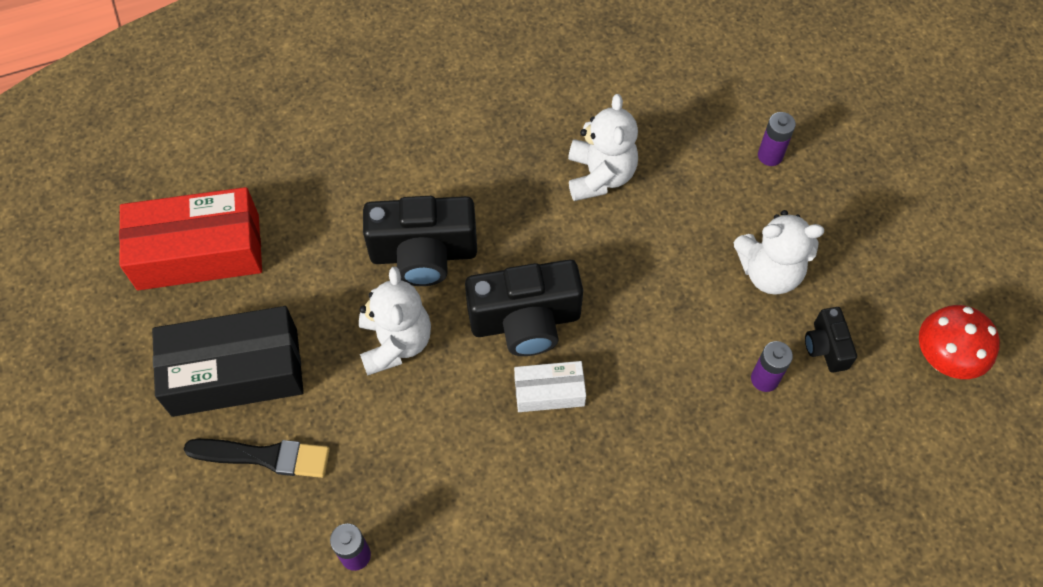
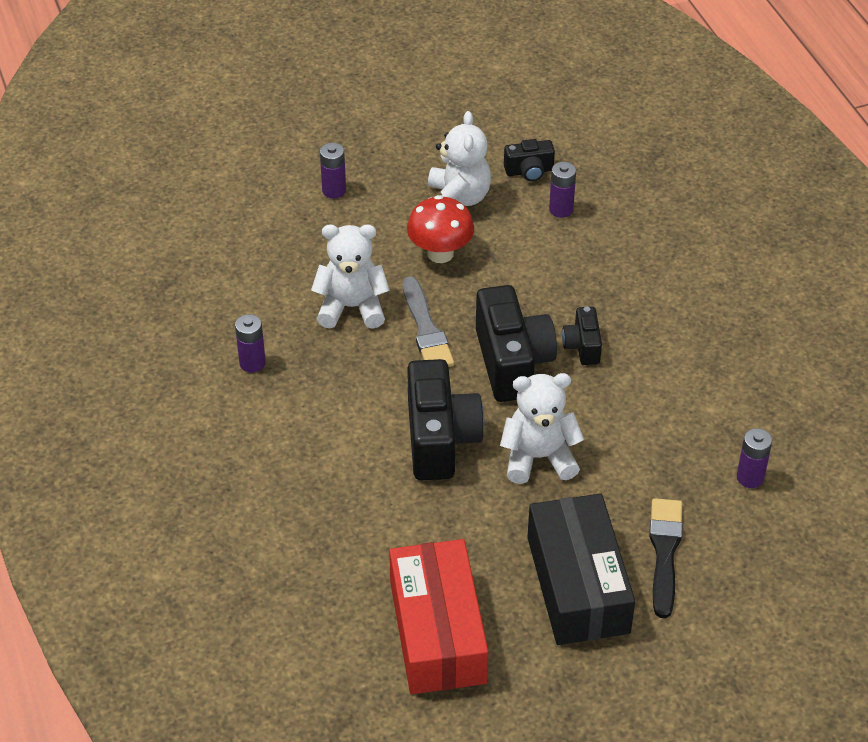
camera: 90 degrees left, 15 degrees down
white box [514,361,586,412] -> black camera [562,306,602,365]
red mushroom [919,305,1000,379] -> red mushroom moved to [407,195,474,263]
none -> purple battery [235,314,266,373]
none -> grey brush [403,276,454,367]

